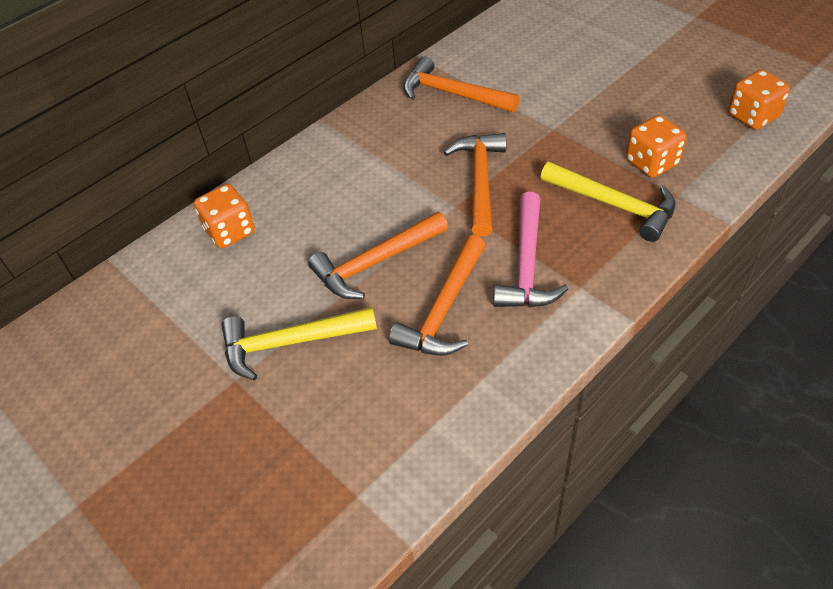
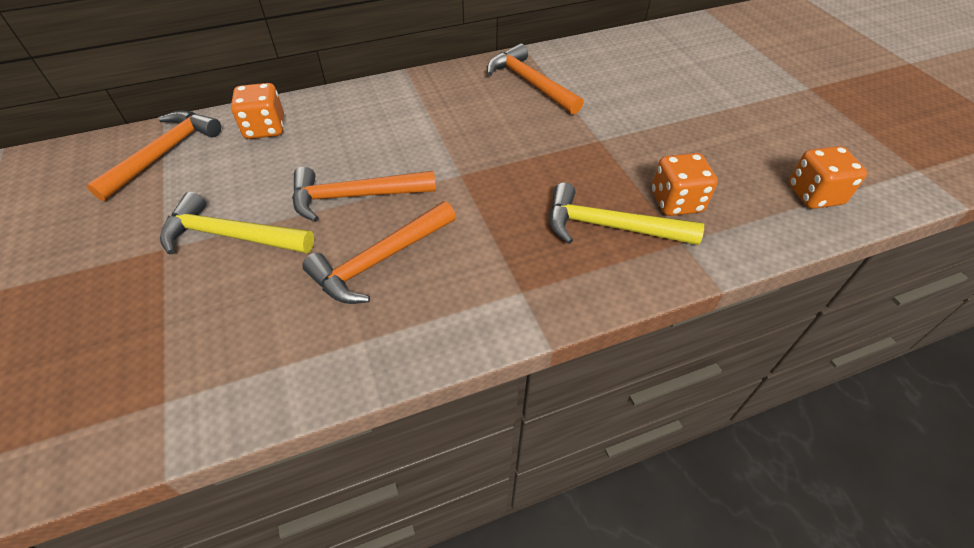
camera: 20 degrees right, 0 degrees up
orange hammer [444,133,506,236] -> orange hammer moved to [86,111,221,201]
pink hammer [493,192,568,307] -> none
yellow hammer [541,162,675,242] -> yellow hammer turned 135 degrees clockwise [550,182,704,245]

